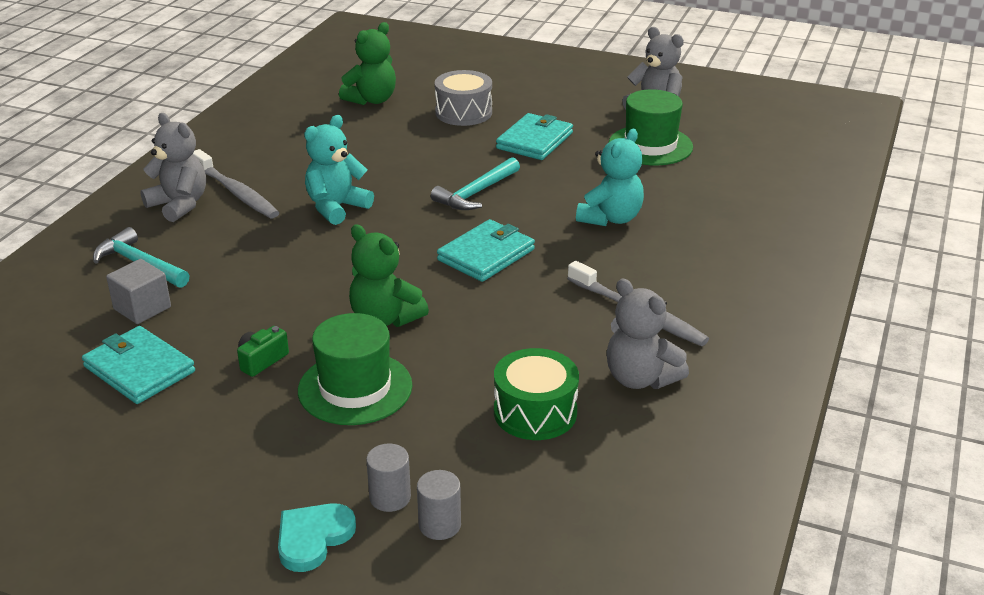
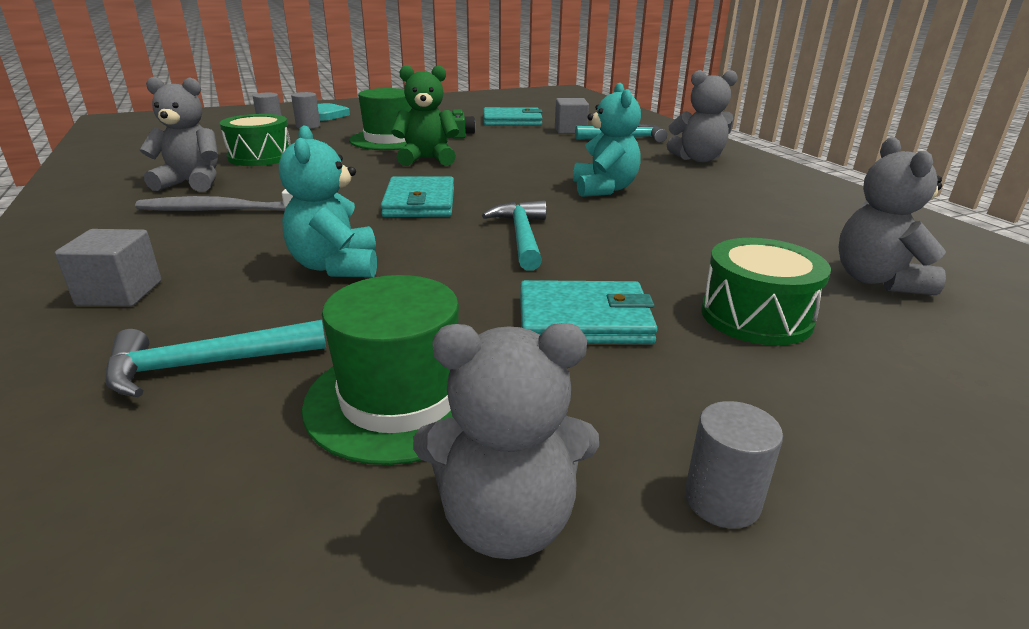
camera: 135 degrees right, 5 degrees down
grey toothbrush [193,149,279,218] -> none
green teddy bear [339,22,396,105] -> grey teddy bear [839,137,946,295]
grey drum [435,70,492,126] -> green drum [701,238,831,346]
turquoise wallet [496,113,573,160] -> turquoise wallet turned 75 degrees counterclockwise [520,280,658,344]
none -> grey cube [55,229,161,307]
none -> turquoise hammer [105,320,326,397]
none -> grey cylinder [685,401,783,528]

